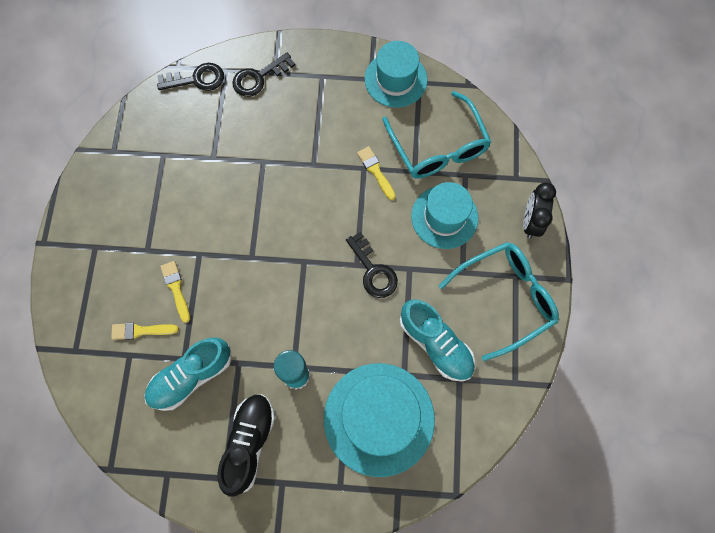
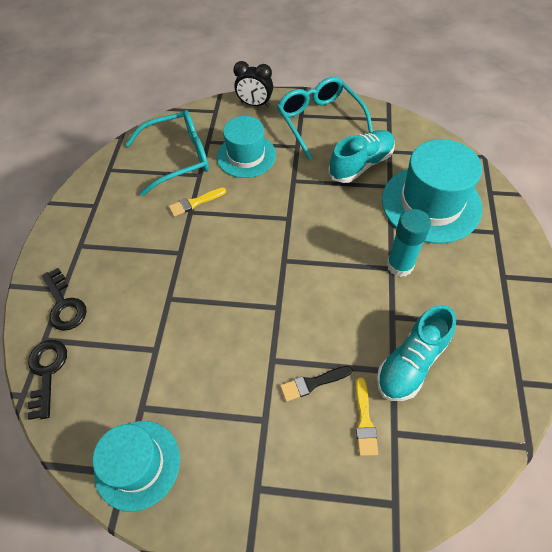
camera: 85 degrees left, 15 degrees down
turquoise shoe [144,338,232,411] -> turquoise shoe turned 75 degrees clockwise [377,305,456,401]
yellow brush [160,261,190,323] -> black brush [280,366,353,402]
black shoe [218,394,275,496] -> none
black key [346,232,398,298] -> none
turquoise hat [365,41,427,108] -> turquoise hat moved to [93,421,180,512]

